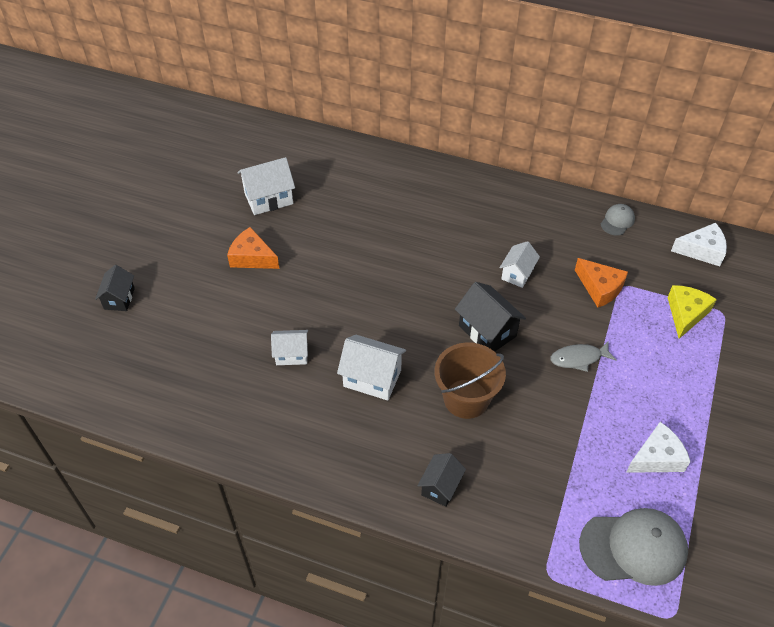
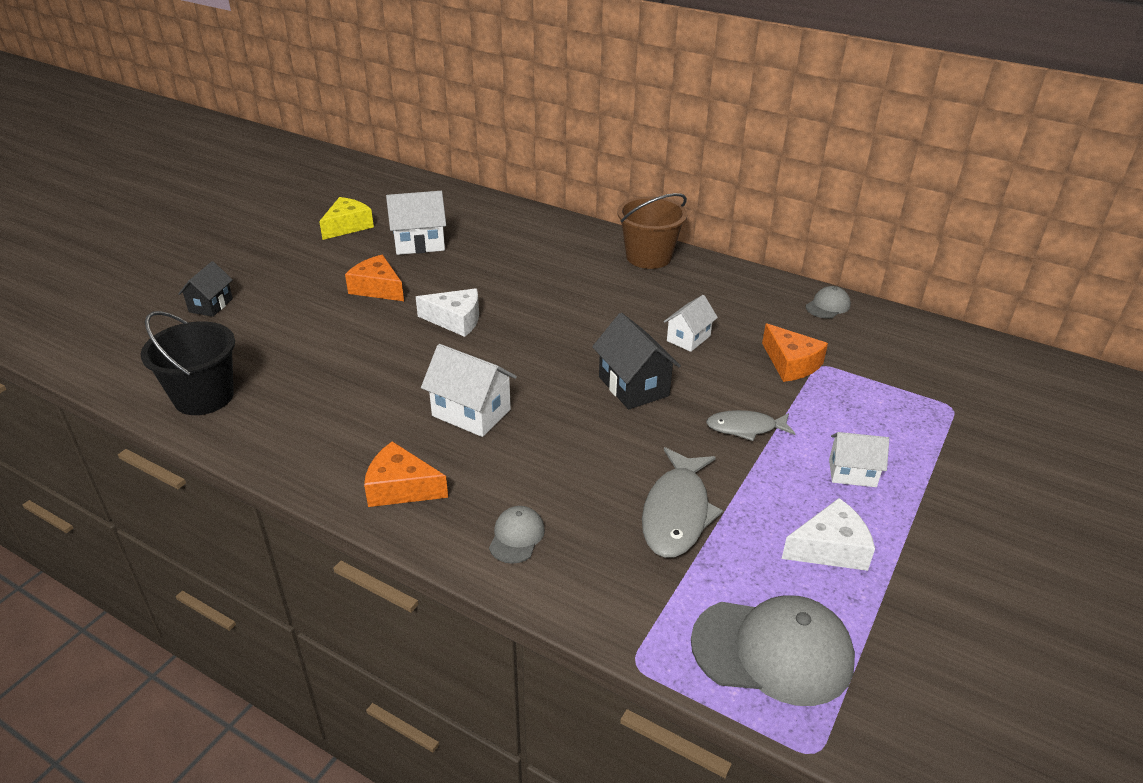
camera: 10 degrees right, 15 degrees down
white house [271,330,308,365] -> white house moved to [829,432,889,487]
black house [417,453,466,507] -> grey cap [489,506,545,564]
brown bucket [435,342,506,419] -> brown bucket moved to [617,193,687,269]
yellow cheese [667,285,717,339] -> yellow cheese moved to [319,197,374,240]
white cheese [671,223,727,266] -> white cheese moved to [416,288,479,337]
none -> black bucket [141,311,235,415]
none -> orange cheese [364,441,448,507]
none -> grey fish [642,447,723,558]

